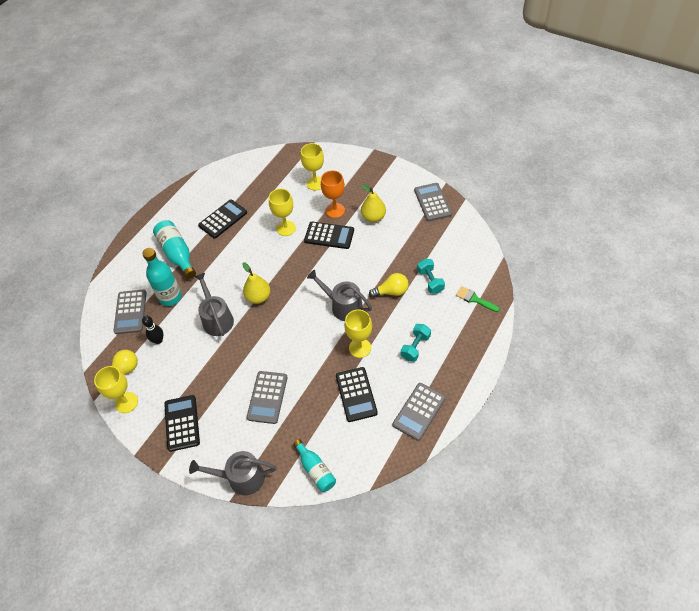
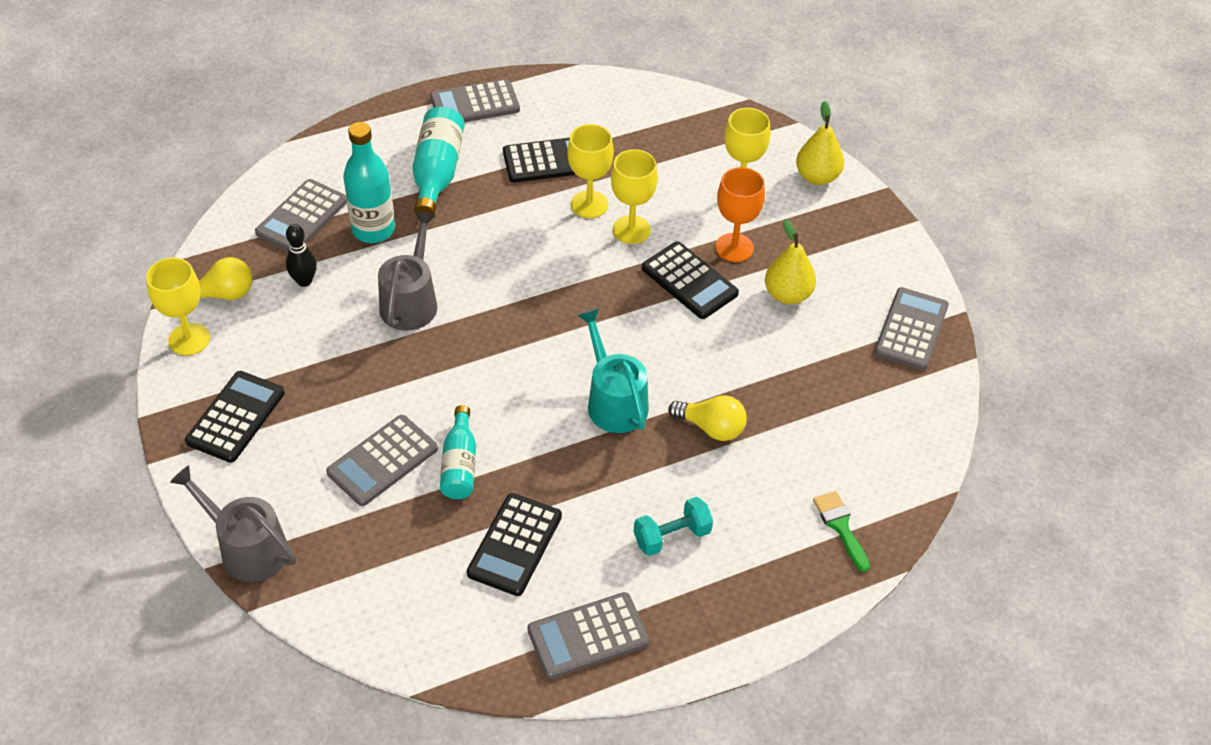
camera: 30 degrees right, 5 degrees down
yellow pear [242,262,270,304] -> yellow pear moved to [796,101,844,185]
turquoise bottle [293,439,336,492] -> turquoise bottle moved to [440,405,476,499]
grey watering can [307,270,372,321] -> turquoise watering can [578,309,649,433]
yellow goblet [344,309,372,358] -> yellow goblet moved to [567,124,614,218]
turquoise dumbbell [417,259,445,294] -> none
none -> grey calculator [430,79,520,122]

